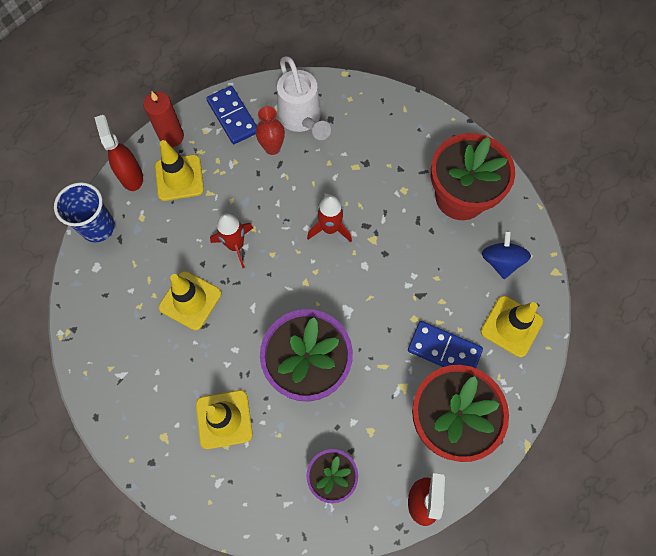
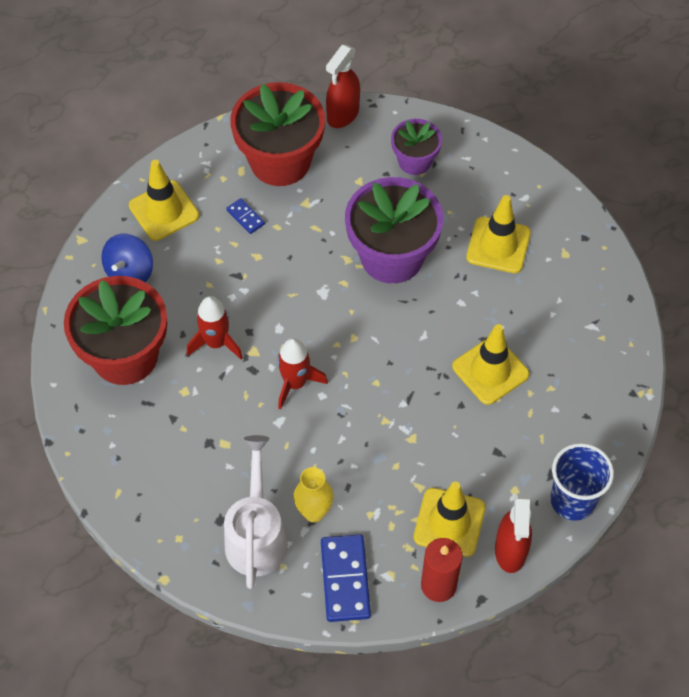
camera: 155 degrees left, 10 degrees down
red rocket [210,213,253,268] -> red rocket moved to [187,296,243,359]
red vase [256,106,285,155] -> yellow vase [293,467,334,522]
blue domino [408,321,483,368] -> blue domino [226,198,265,234], size x0.51

